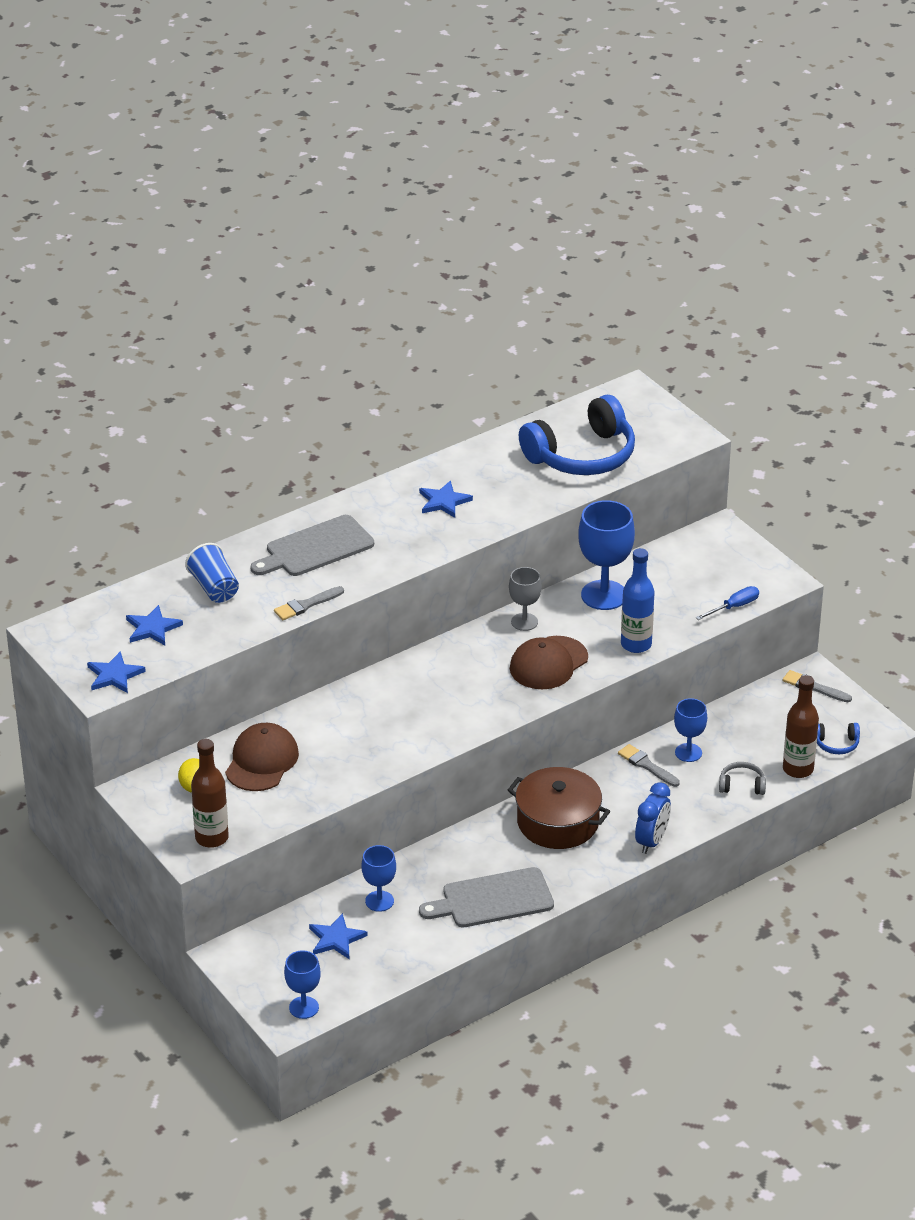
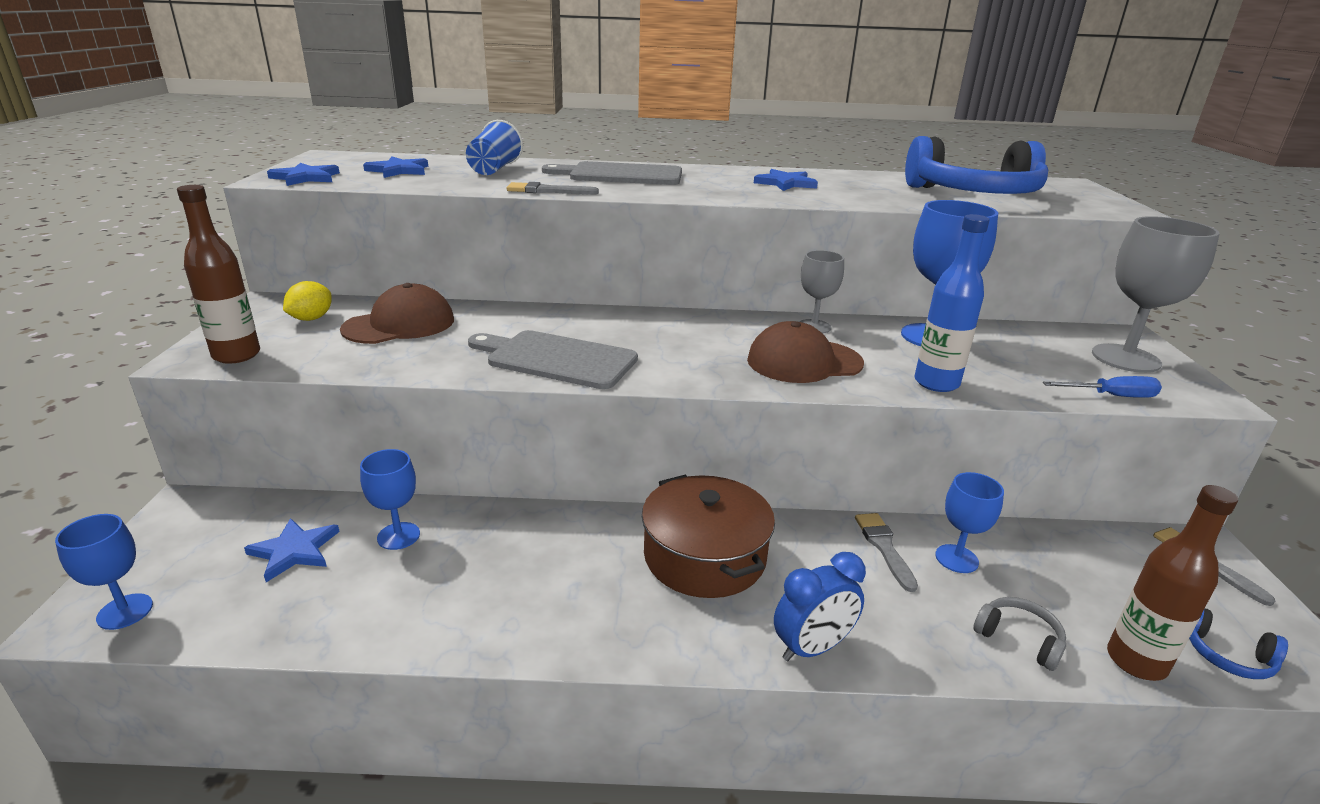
camera: 35 degrees right, 10 degrees down
grey cutting board [419,867,554,927] -> grey cutting board moved to [468,330,638,389]
none -> grey goblet [1092,216,1220,373]

